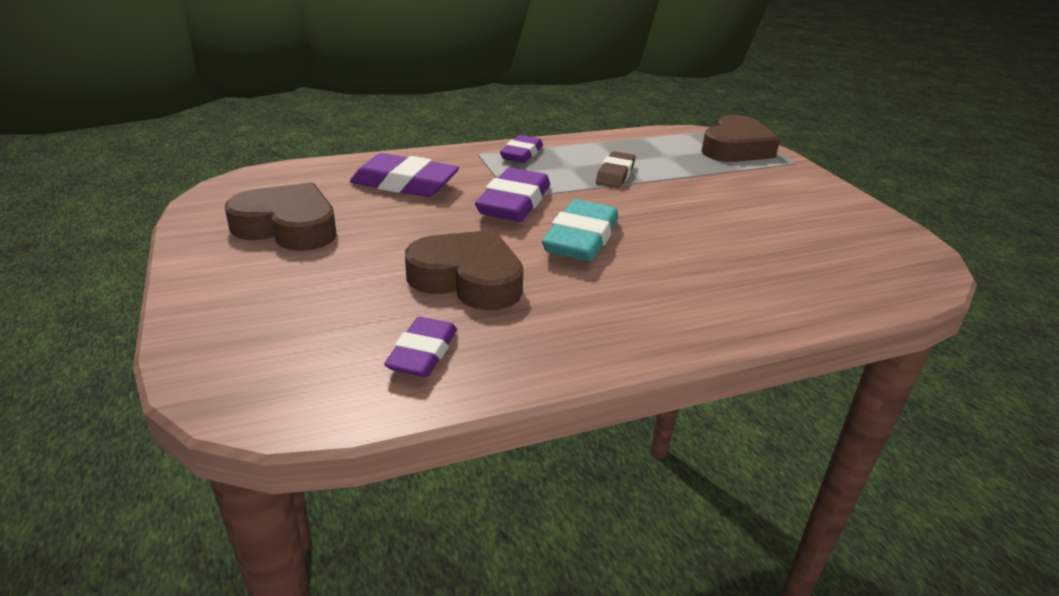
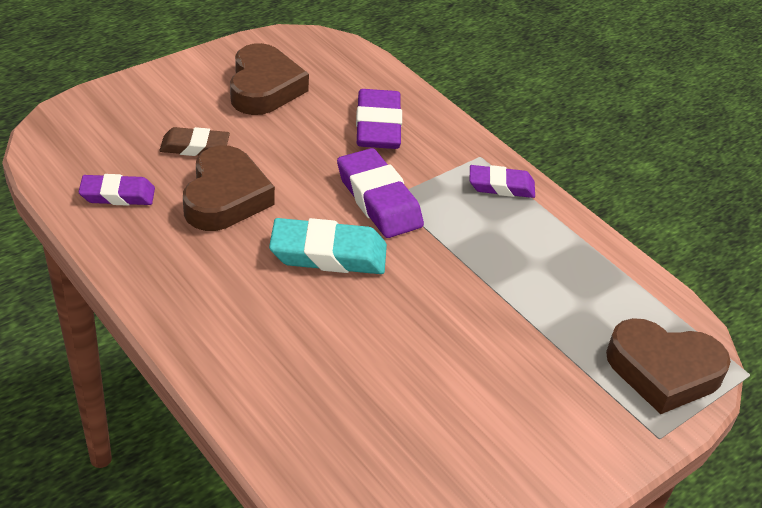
camera: 70 degrees right, 10 degrees up
purple eraser [475,168,550,222] -> purple eraser turned 60 degrees clockwise [337,148,424,238]
brown eraser [596,151,635,188] -> brown eraser moved to [159,127,230,156]

